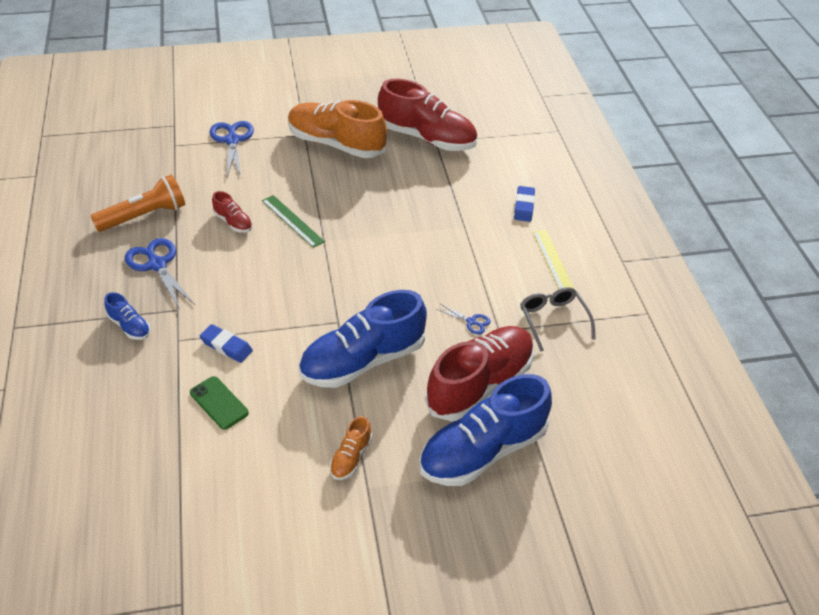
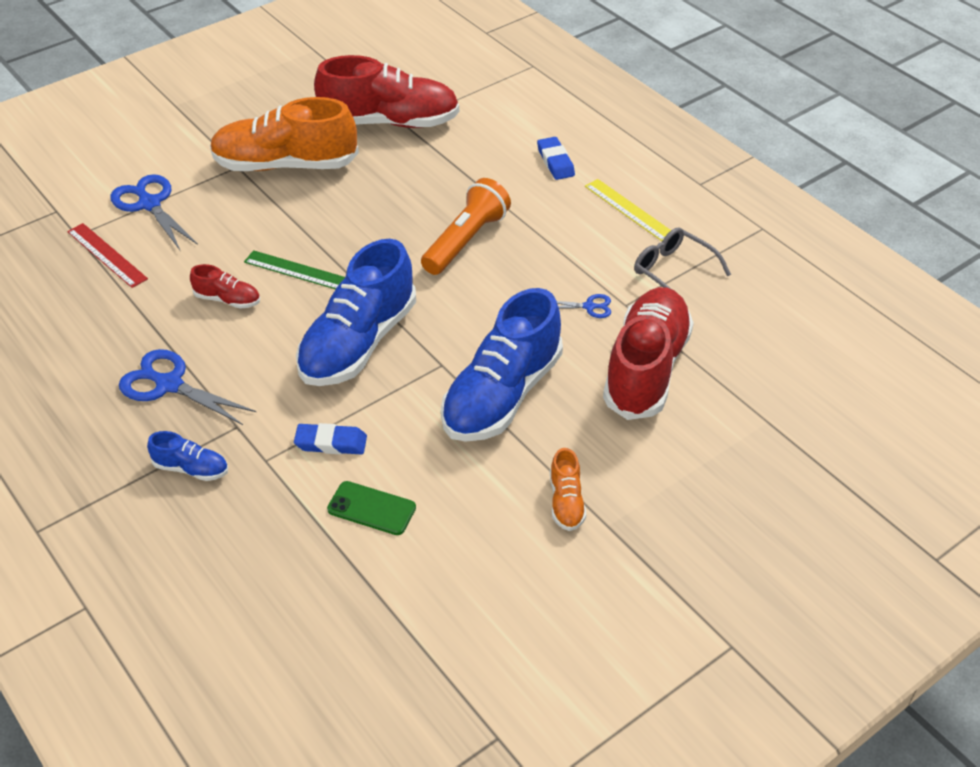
camera: 25 degrees left, 0 degrees up
orange flashlight [91,175,185,232] -> orange flashlight moved to [421,178,511,275]
blue shoe [419,374,552,486] -> blue shoe moved to [296,239,416,386]
none -> red ruler [67,223,148,288]

